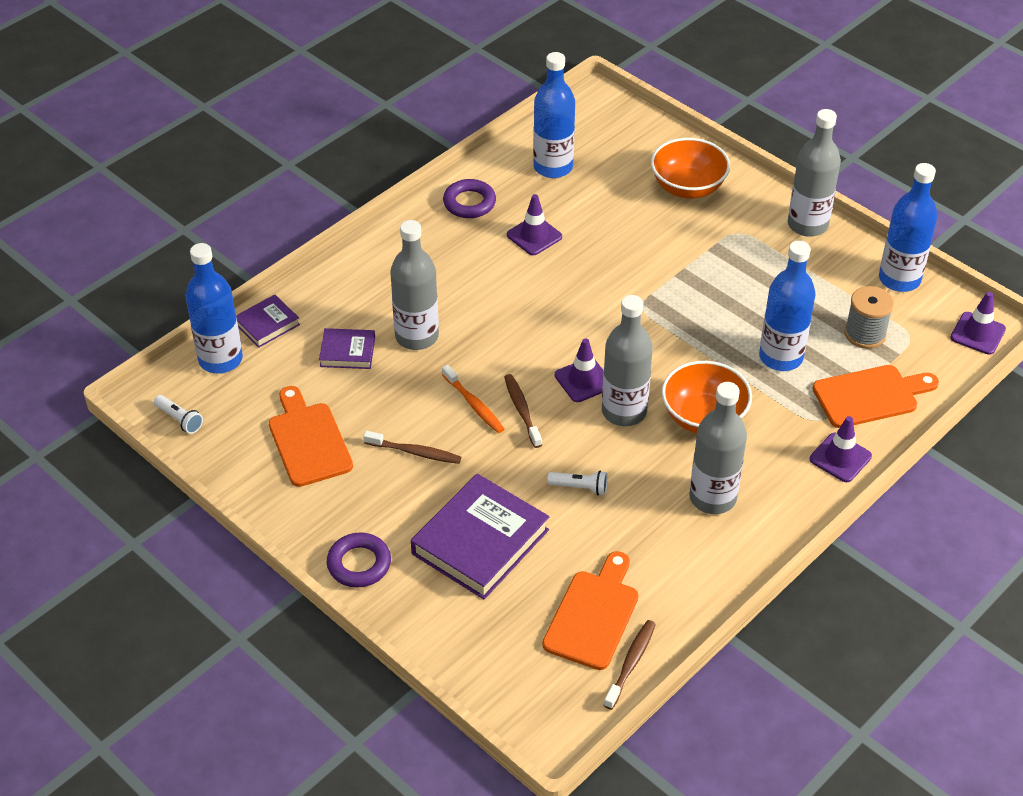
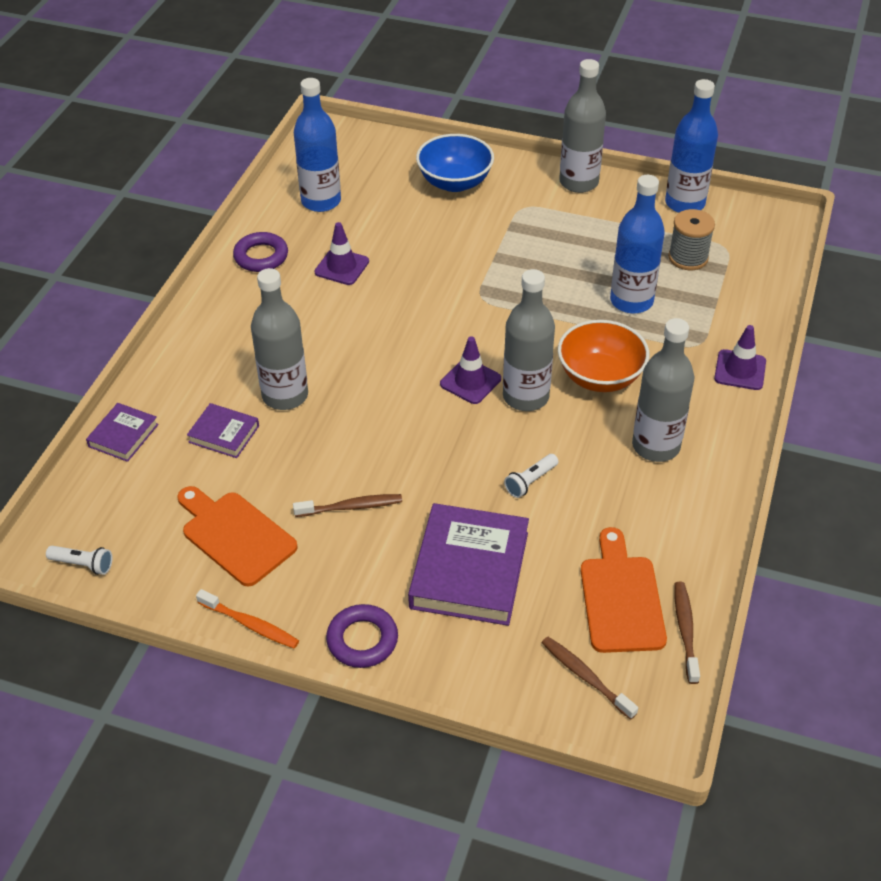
camera: 25 degrees left, 0 degrees up
blue bottle [186,243,243,374] -> none
purple book [319,328,375,369] -> purple book turned 45 degrees clockwise [187,403,259,458]
orange toothbrush [442,365,504,433] -> orange toothbrush moved to [196,589,299,649]
brown toothbrush [504,374,542,448] -> brown toothbrush moved to [542,637,638,720]
white flashlight [547,471,608,495] -> white flashlight turned 150 degrees clockwise [504,454,558,498]
orange bowl [651,138,730,199] -> blue bowl [416,134,494,192]
orange cutting board [812,365,939,428] -> none
purple traffic cone [950,292,1006,355] -> none

